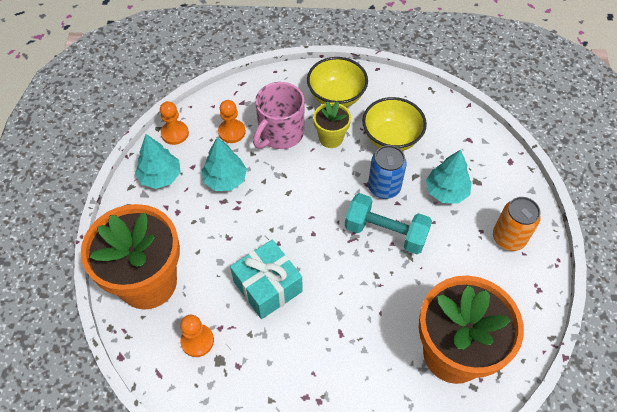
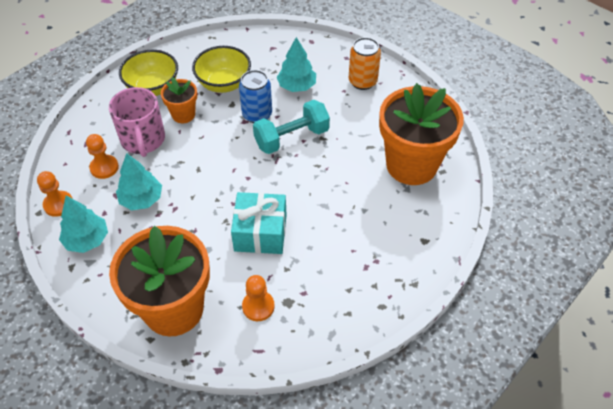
camera: 50 degrees left, 5 degrees down
yellow flower pot [313,101,351,148] -> orange flower pot [161,77,197,123]

